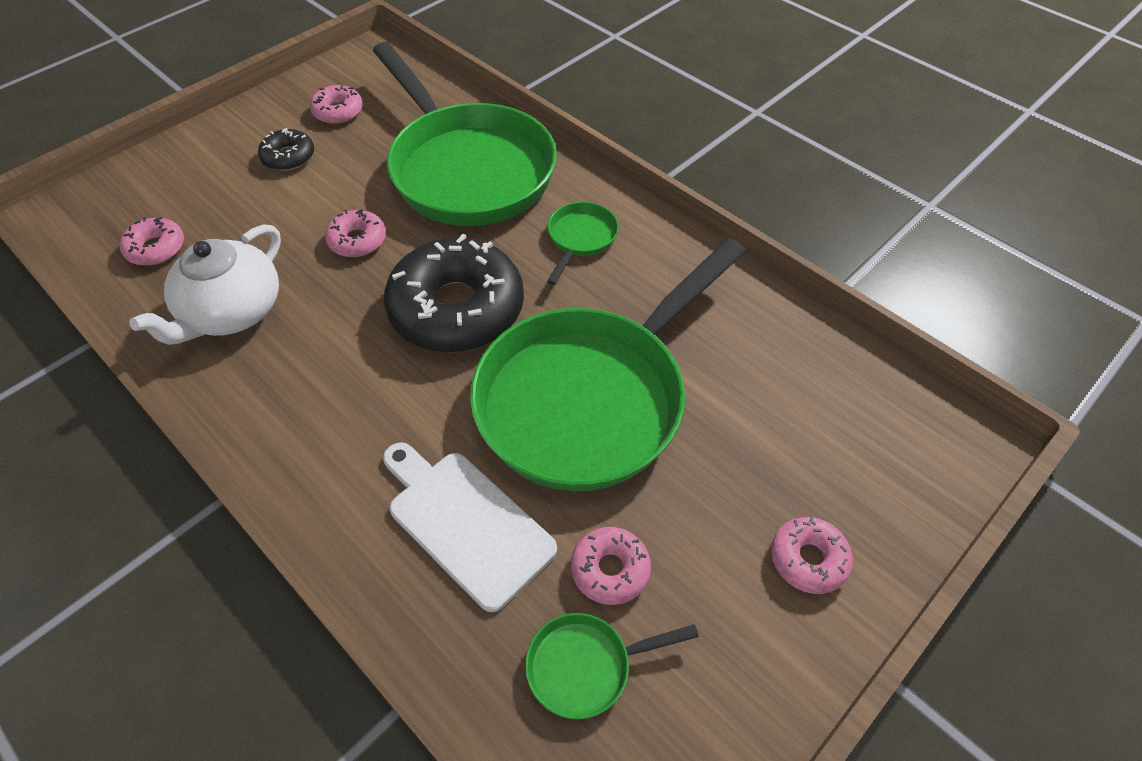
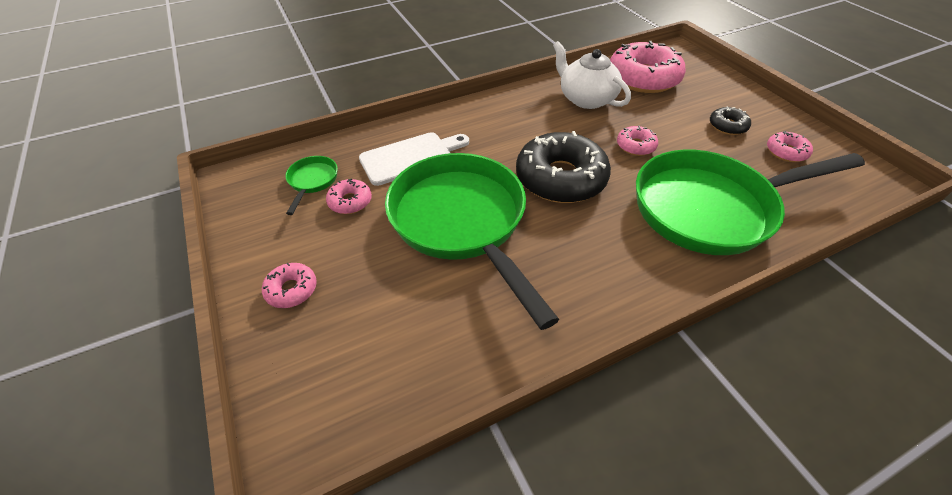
camera: 110 degrees right, 5 degrees down
pink donut [120,217,184,266] -> pink donut [610,41,686,93], size x2.15
green pan [547,202,619,285] -> none

